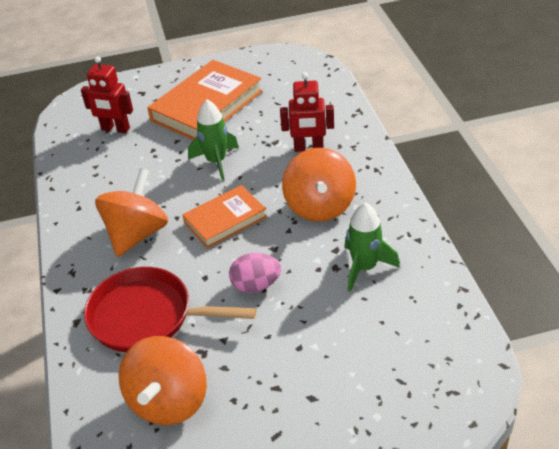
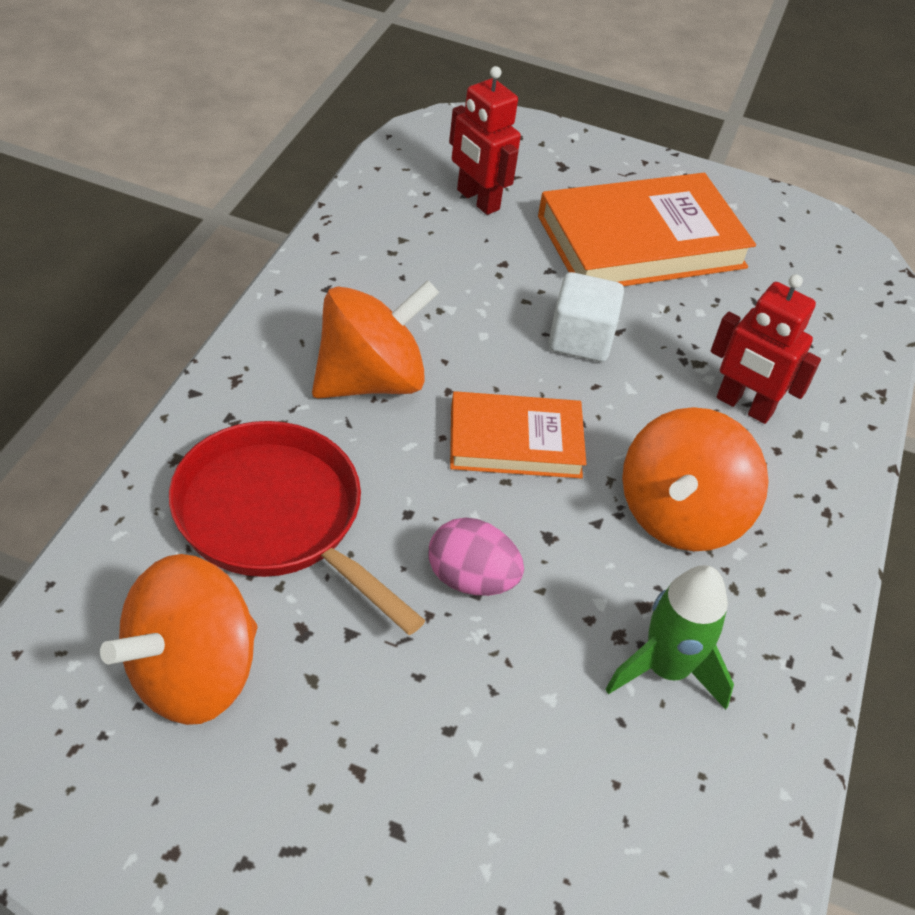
camera: 25 degrees right, 5 degrees up
green rocket [188,99,239,180] -> white cube [548,272,624,362]

